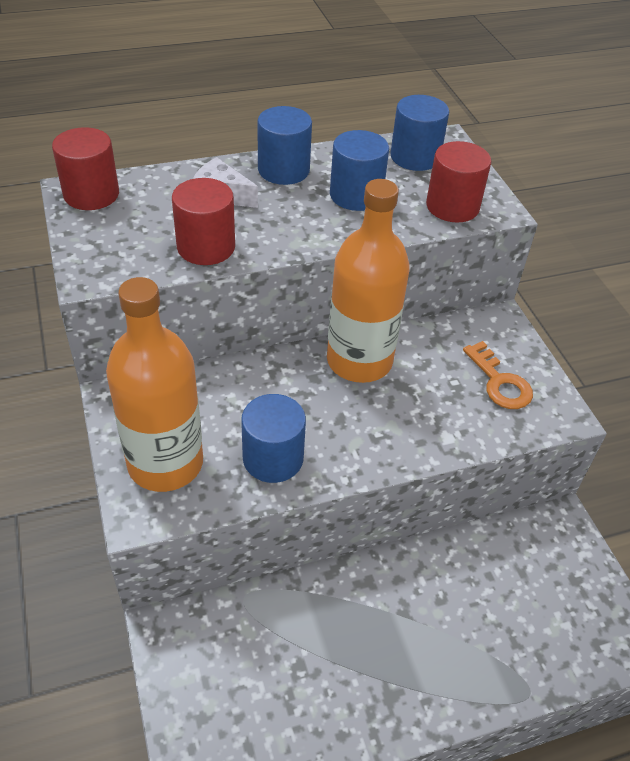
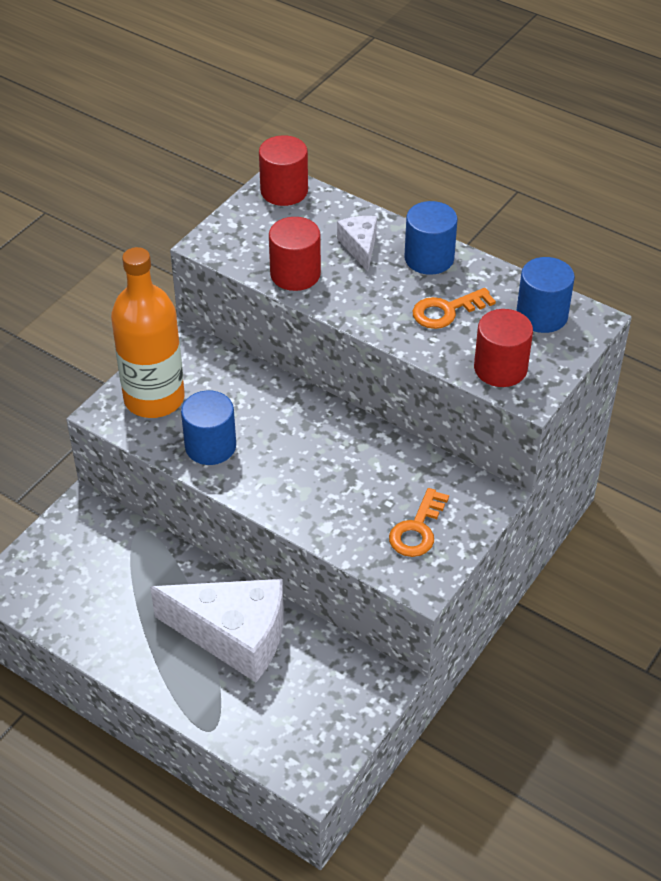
camera: 55 degrees right, 0 degrees up
orange bottle [327,179,410,383] -> none
blue cylinder [330,130,389,211] -> orange key [413,288,496,329]
none -> white cheese [150,579,284,682]

